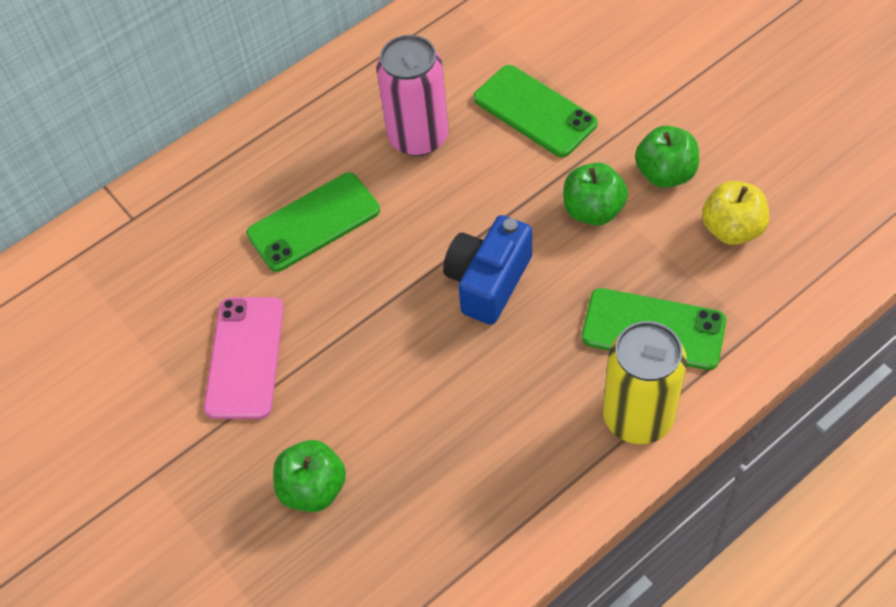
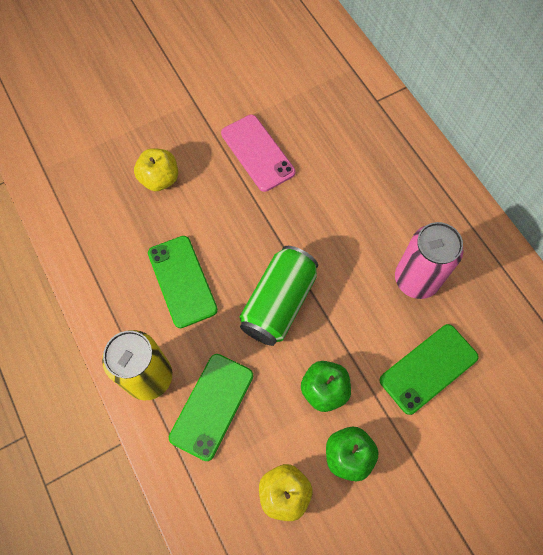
camera: 95 degrees right, 10 degrees up
pink phone [204,297,284,419] -> pink phone turned 45 degrees clockwise [221,115,296,192]
green phone [246,173,380,272] -> green phone moved to [148,236,218,328]
green apple [273,440,346,512] -> yellow apple [134,148,178,191]
blue camera [443,215,532,325] -> green can [239,246,318,346]

